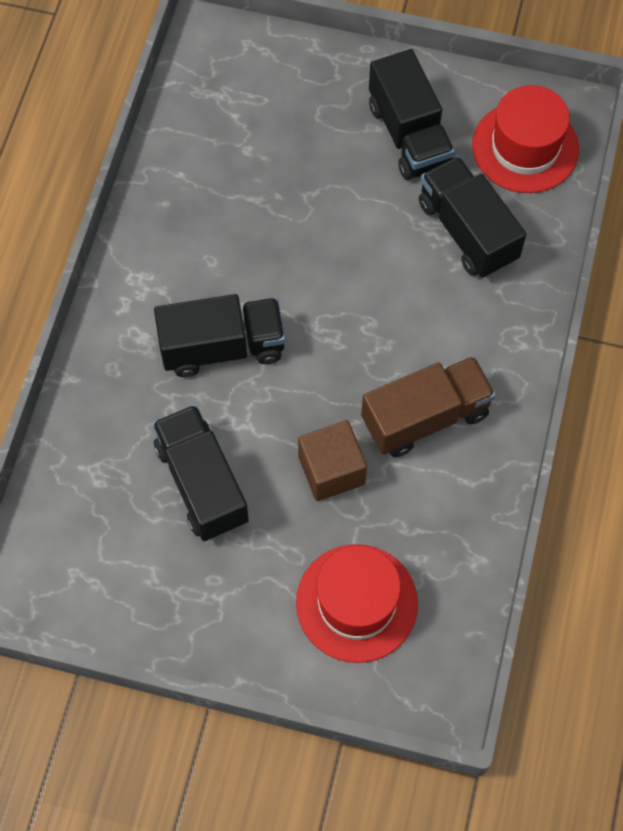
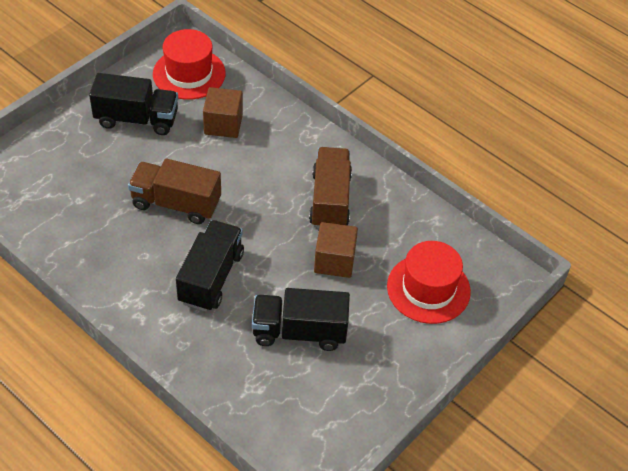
camera: 65 degrees left, 15 degrees down
black truck [419,156,526,278] -> brown cube [203,87,243,138]
none -> brown truck [128,158,221,224]

